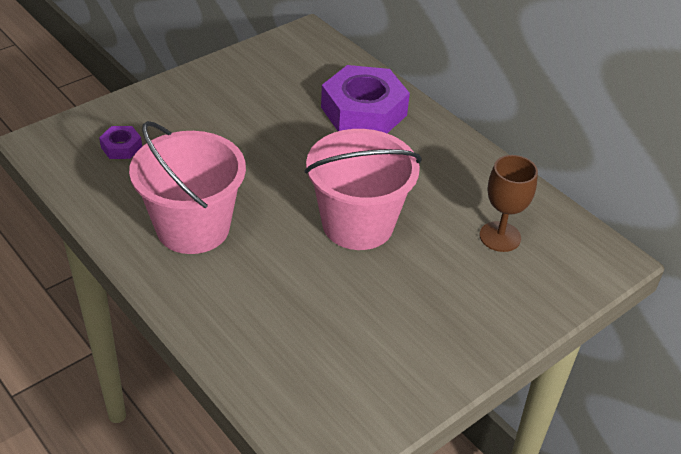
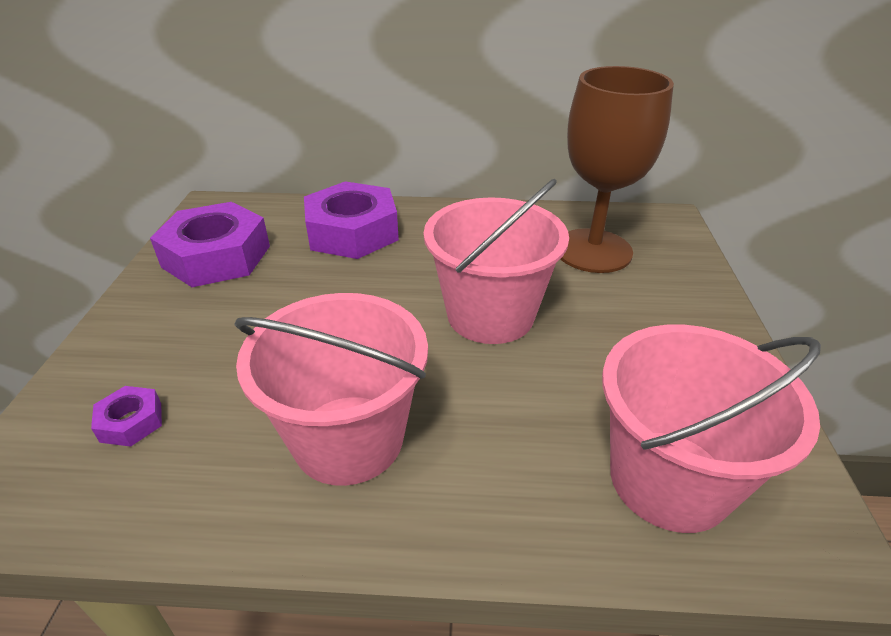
camera: 45 degrees left, 5 degrees down
brown goblet [480,155,538,252] -> brown goblet [560,66,674,273], size x1.77
none -> purple nut [150,202,270,287]
none -> pink bucket [602,325,821,533]

